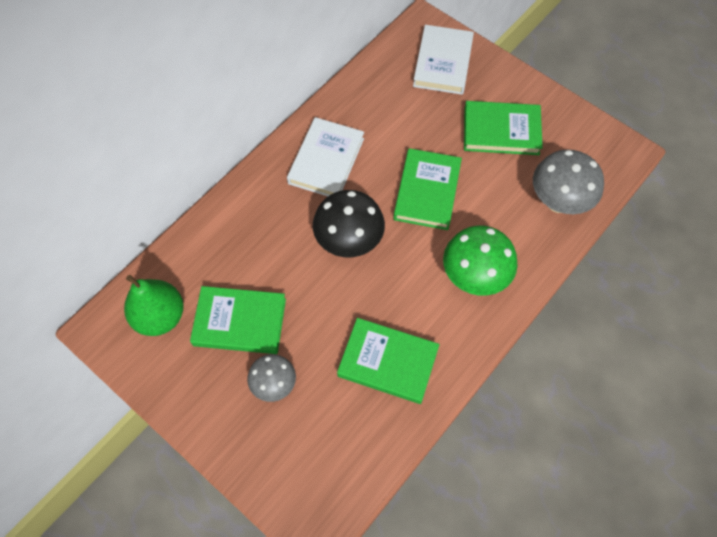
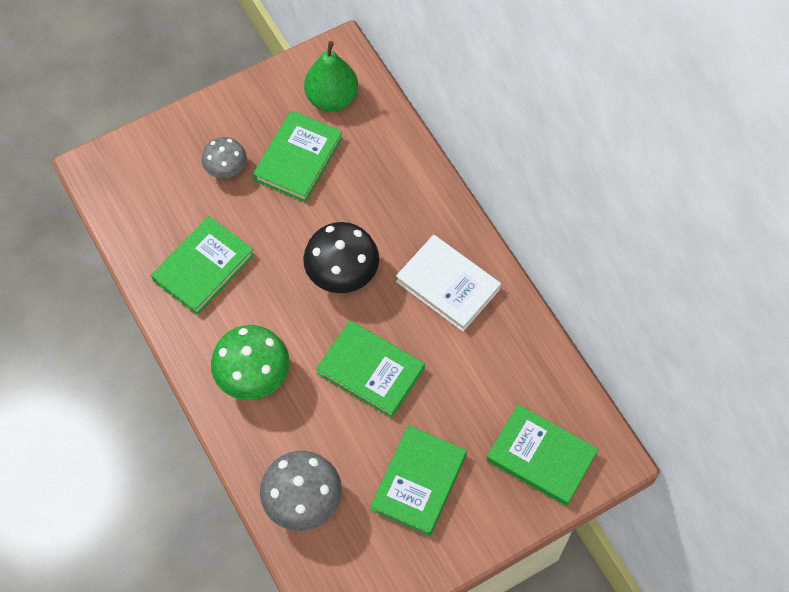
camera: 110 degrees right, 0 degrees up
white book [413,25,474,95] -> green book [487,404,599,506]

